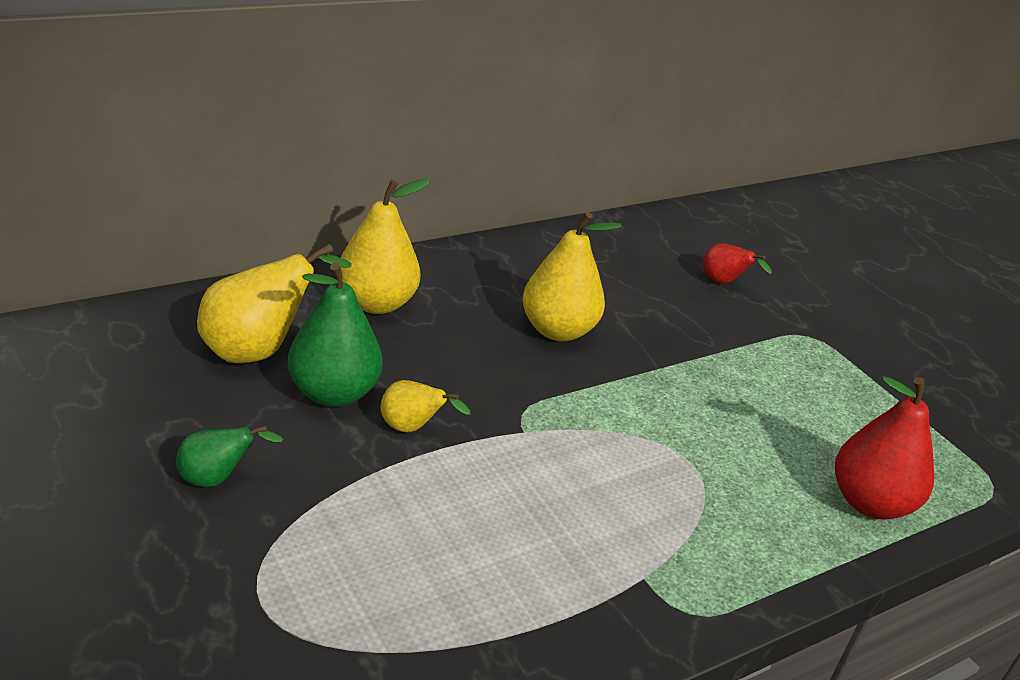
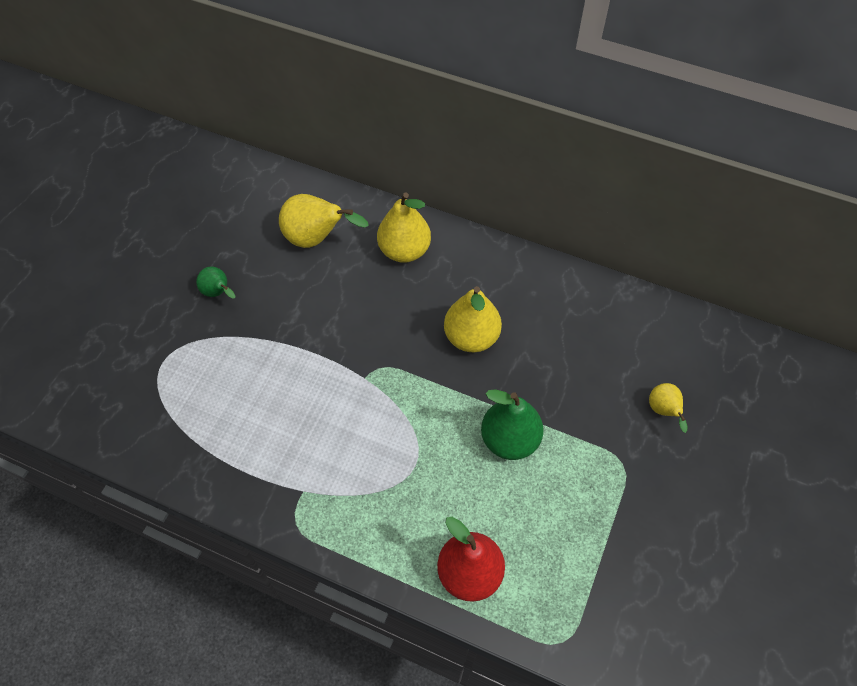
camera: 60 degrees right, 25 degrees up
green pear [288,262,383,407] -> green pear moved to [481,389,544,460]
yellow pear [381,380,470,433] -> yellow pear moved to [649,383,687,433]
red pear [703,243,772,284] -> none

